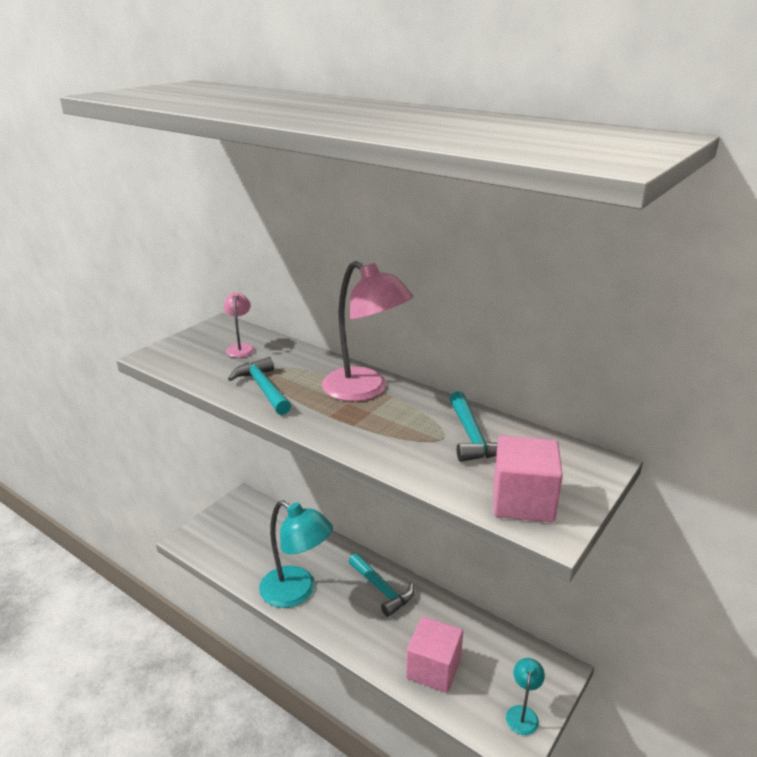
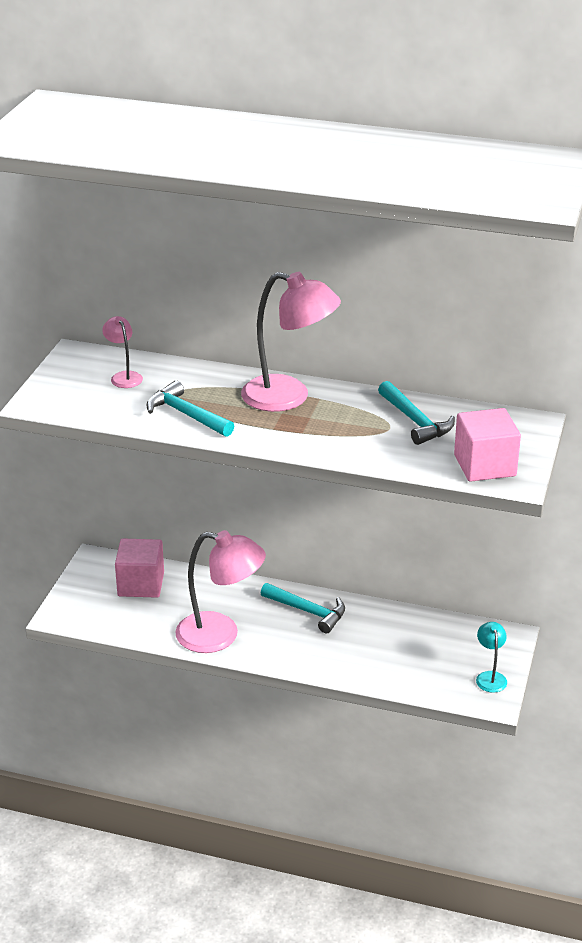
camera: 20 degrees left, 5 degrees up
turquoise lamp [259,500,333,608] -> pink lamp [175,530,266,653]
pink cube [406,617,463,693] -> pink cube moved to [115,539,164,598]

